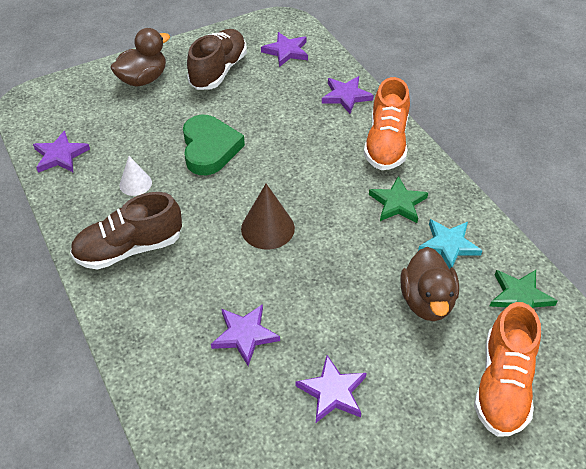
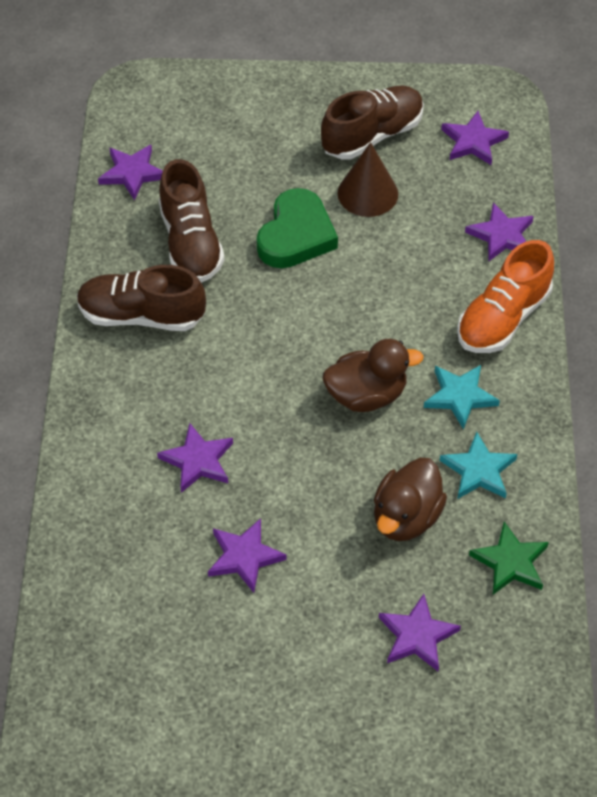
camera: 30 degrees right, 5 degrees up
brown duck [110,28,170,87] -> brown duck moved to [323,339,424,412]
white cone [119,156,152,196] -> brown shoe [159,159,224,283]
brown cone [241,184,295,250] -> brown cone moved to [338,142,398,217]
green star [369,176,428,223] -> turquoise star [424,365,500,430]
orange shoe [474,302,541,437] -> purple star [379,594,461,671]

